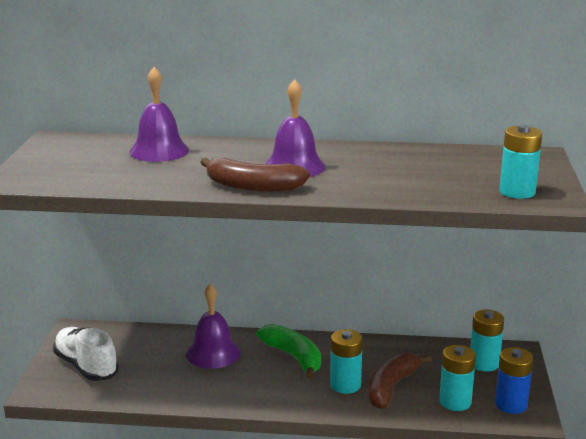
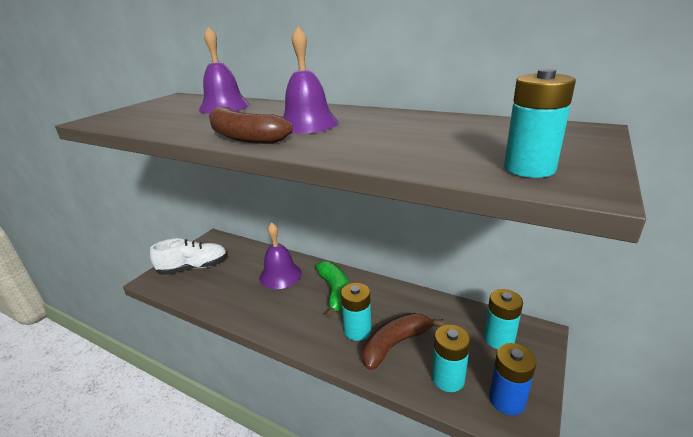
camera: 25 degrees right, 5 degrees up
white shoe [53,327,119,381] -> white shoe turned 90 degrees clockwise [150,238,228,275]

